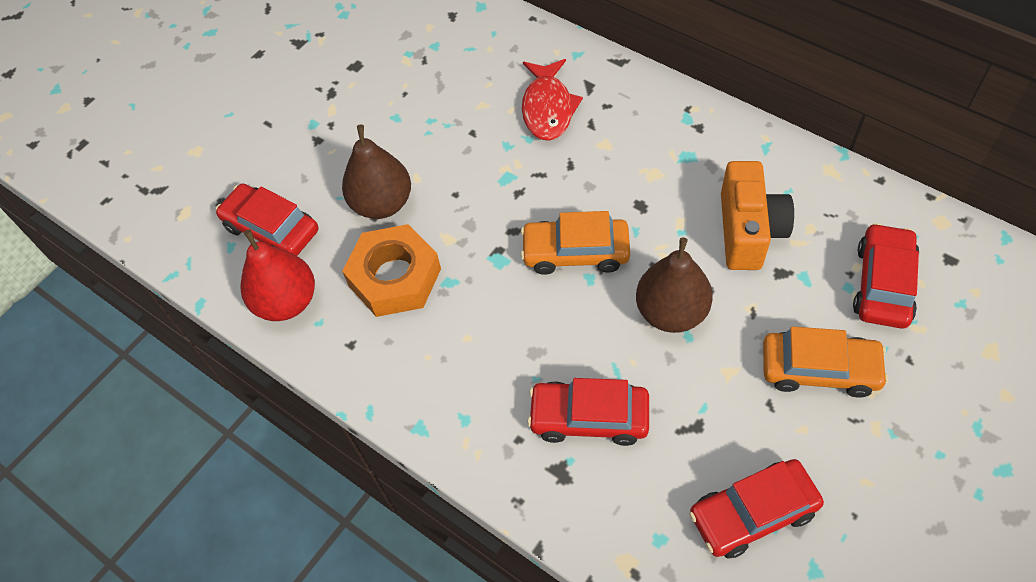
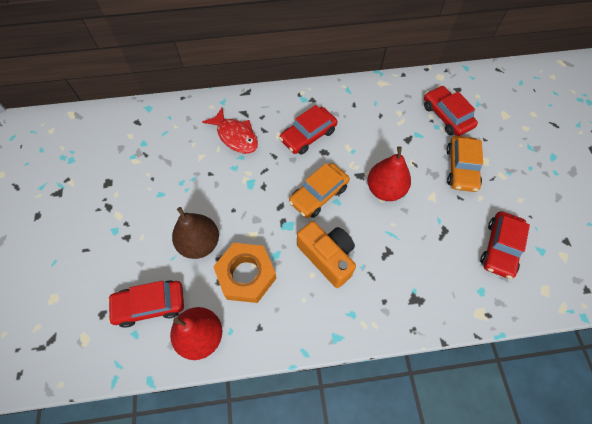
camera: 50 degrees left, 5 degrees up
red car [527,378,649,446] -> red car moved to [279,105,337,155]
brown pear [636,237,713,333] -> red pear [367,146,411,201]
orange camera [721,161,794,270] -> orange camera moved to [297,221,356,288]
orange car [763,326,888,397] -> orange car turned 135 degrees clockwise [446,136,483,192]

